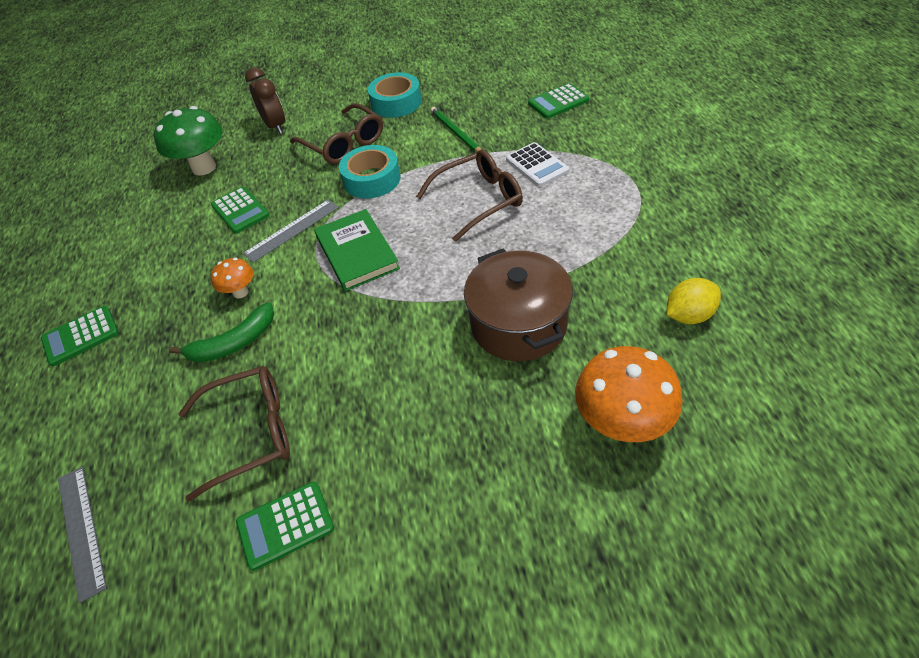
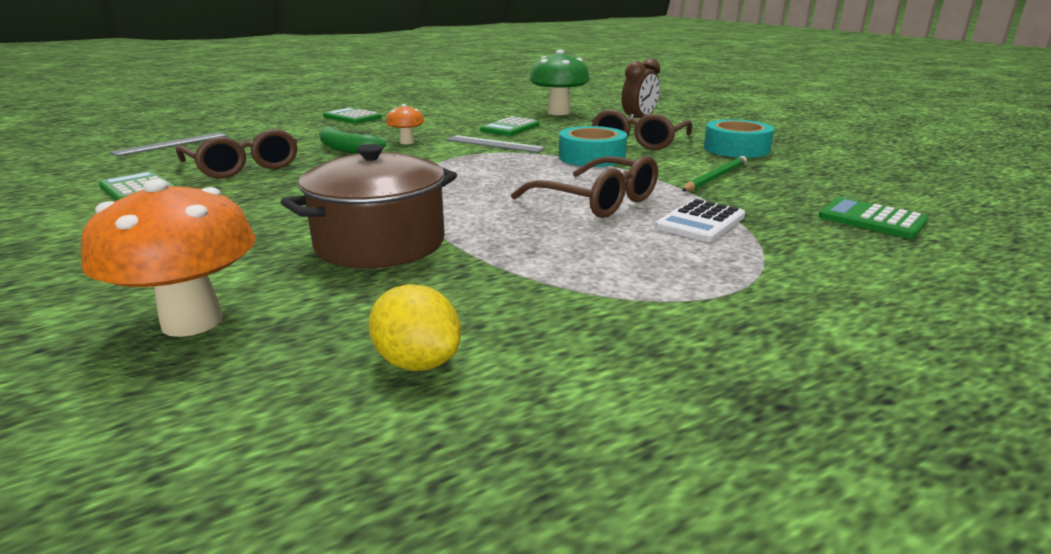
camera: 65 degrees right, 25 degrees down
green book [314,209,400,291] -> none

